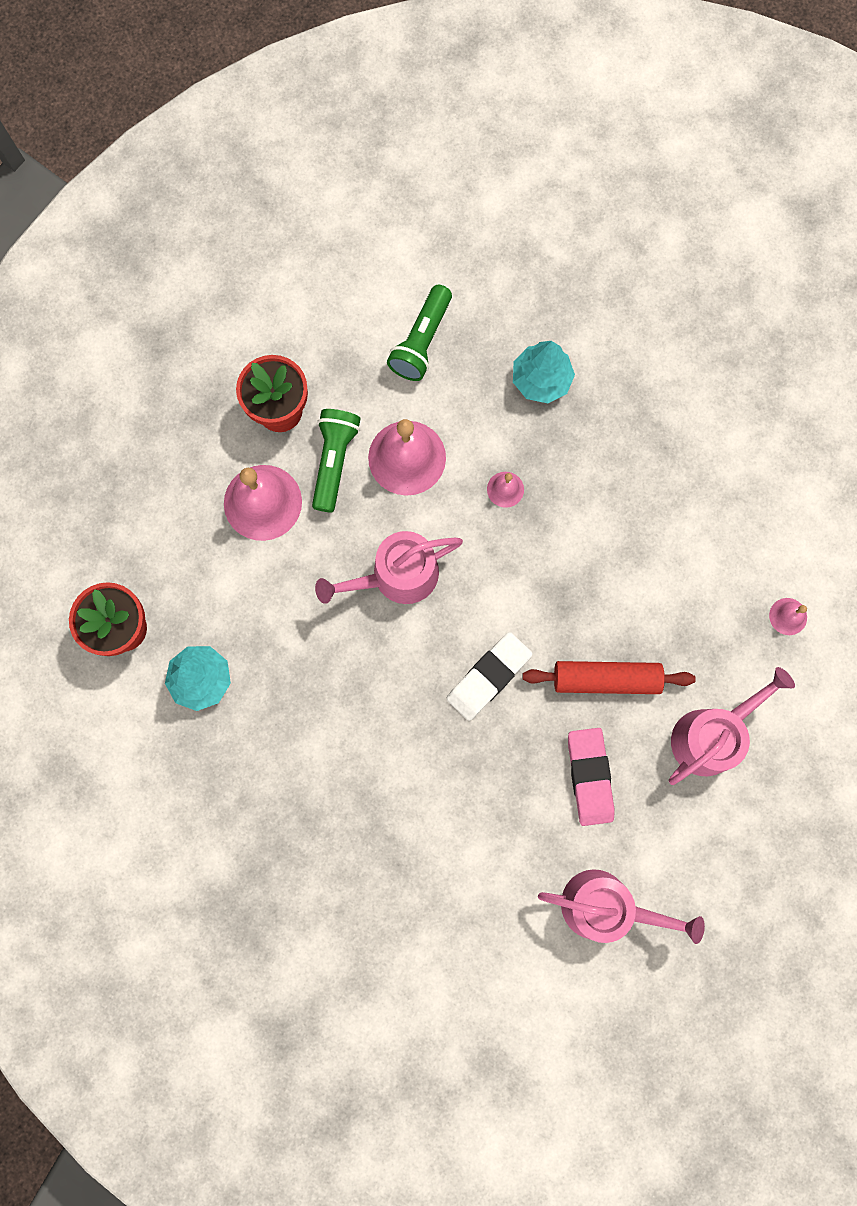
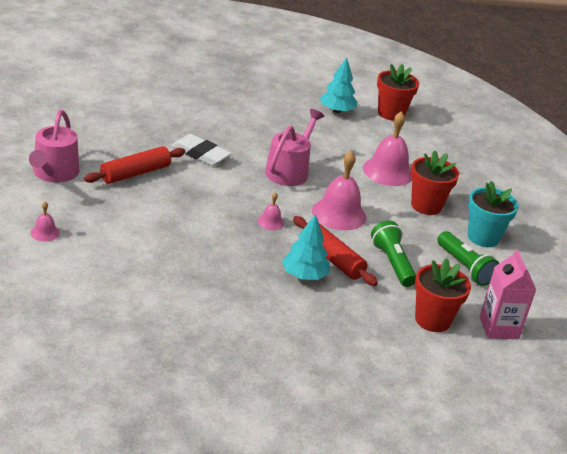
camera: 135 degrees right, 45 degrees down
green flashlight [312,409,361,512] -> green flashlight moved to [437,231,499,286]
white eraser [446,632,533,721] -> white eraser turned 60 degrees counterclockwise [172,134,231,166]
pink watering can [538,869,705,944] -> none
pink eraser [568,728,615,826] -> none
none -> red rolling pin [293,216,378,286]
none -> red flower pot [414,258,471,332]
none -> turquoise flower pot [468,181,519,247]
none -> pink carton [479,249,536,339]

